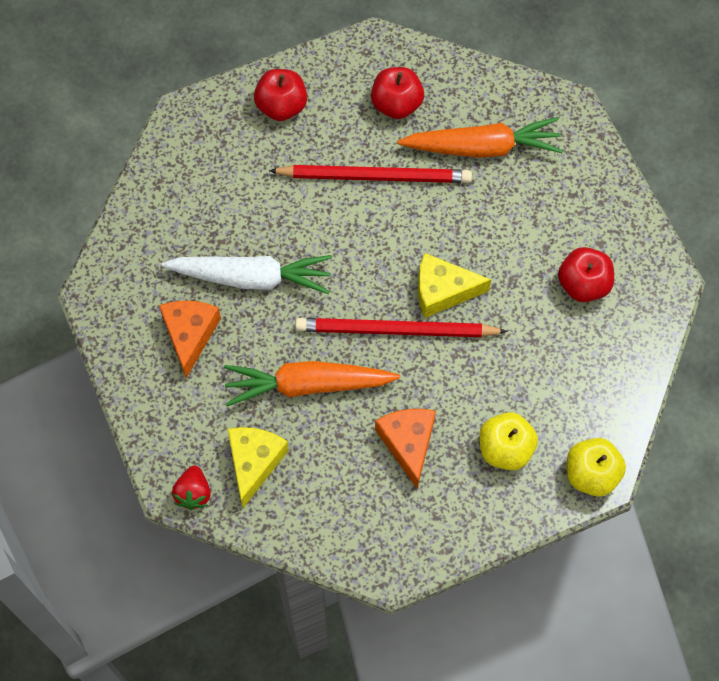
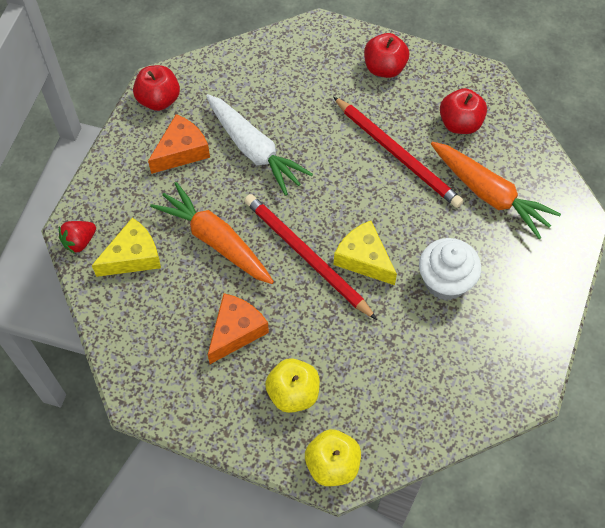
camera: 45 degrees right, 5 degrees down
red apple [558,247,614,302] -> red apple moved to [133,65,180,111]
none -> white cupcake [419,238,481,300]

